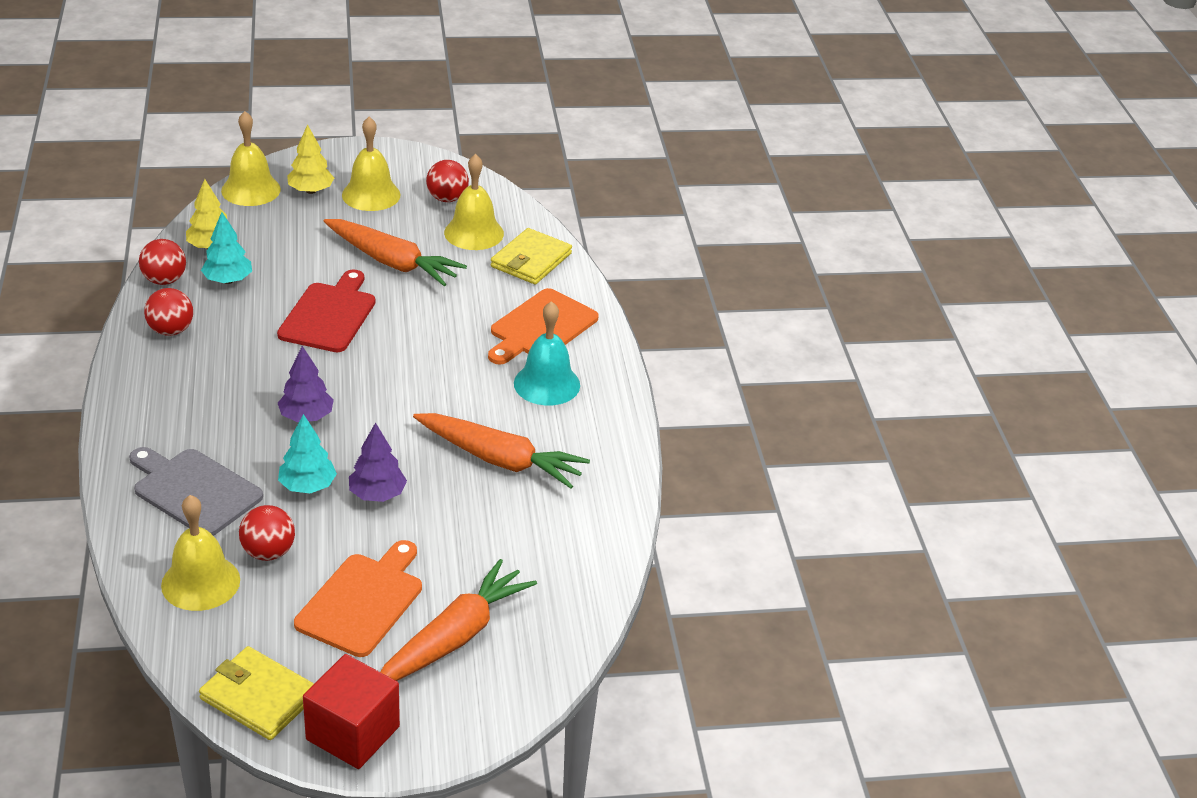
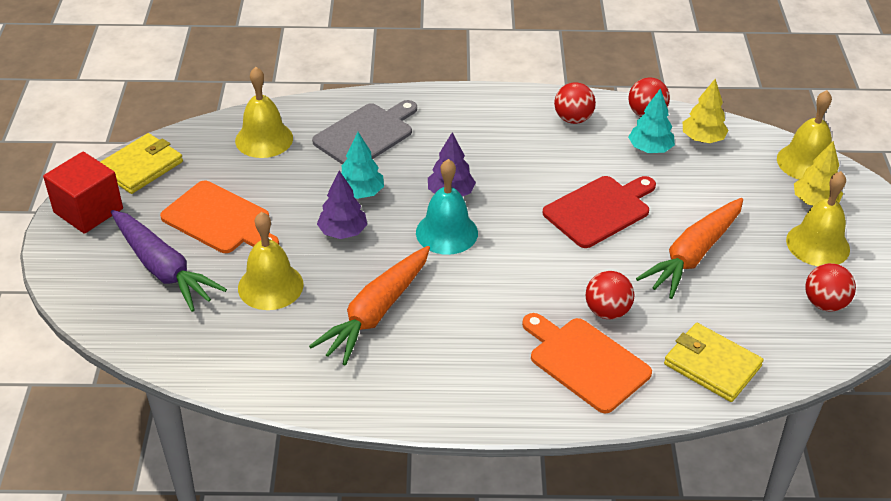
camera: 100 degrees right, 5 degrees up
red ball [239,505,295,561] -> red ball moved to [585,271,635,319]
red cutting board [277,269,375,352] -> red cutting board turned 60 degrees counterclockwise [542,176,656,248]
orange carrot [381,559,537,681] -> purple carrot [111,210,227,312]
yellow bell [444,154,504,250] -> yellow bell moved to [238,212,304,310]
turquoise bell [514,301,580,406] -> turquoise bell moved to [416,159,478,255]

